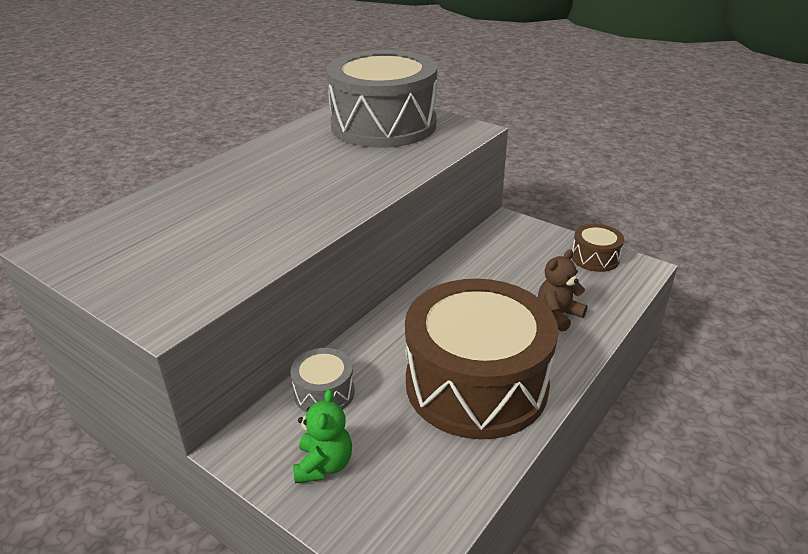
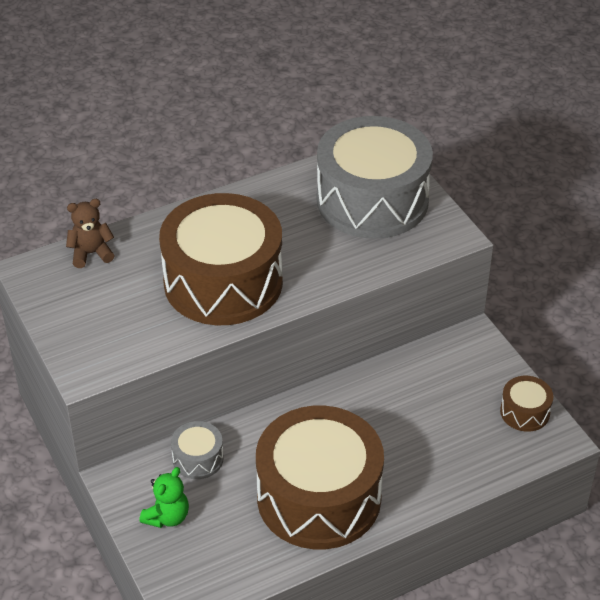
camera: 25 degrees right, 10 degrees up
brown teddy bear [538,249,588,332] -> brown teddy bear moved to [66,199,115,268]
none -> brown drum [159,193,283,325]

